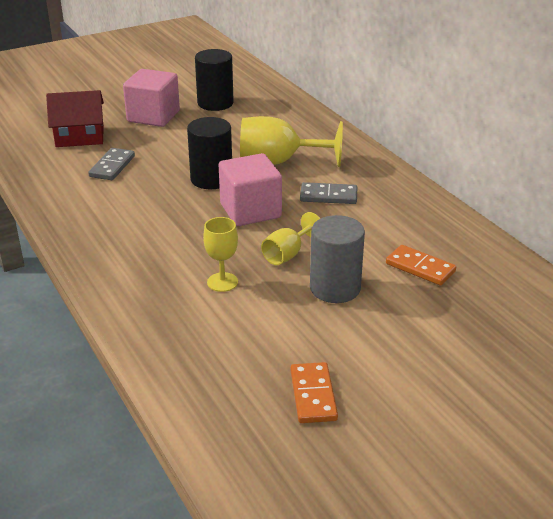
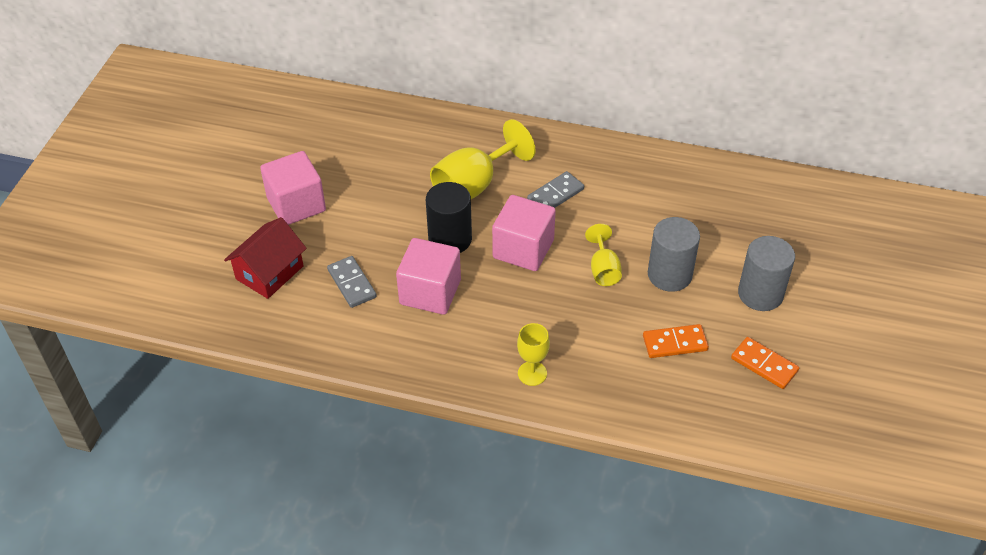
camera: 45 degrees left, 15 degrees up
black cylinder [195,49,234,111] -> none
yellow goblet [203,217,238,292] -> yellow goblet moved to [517,323,550,386]
orange domino [386,245,456,285] -> orange domino moved to [643,324,709,358]
none -> pink cube [396,238,461,315]
none -> grey cylinder [738,236,795,311]

